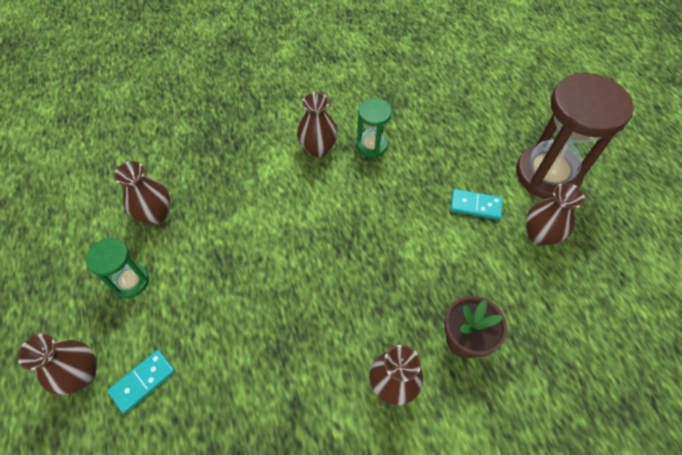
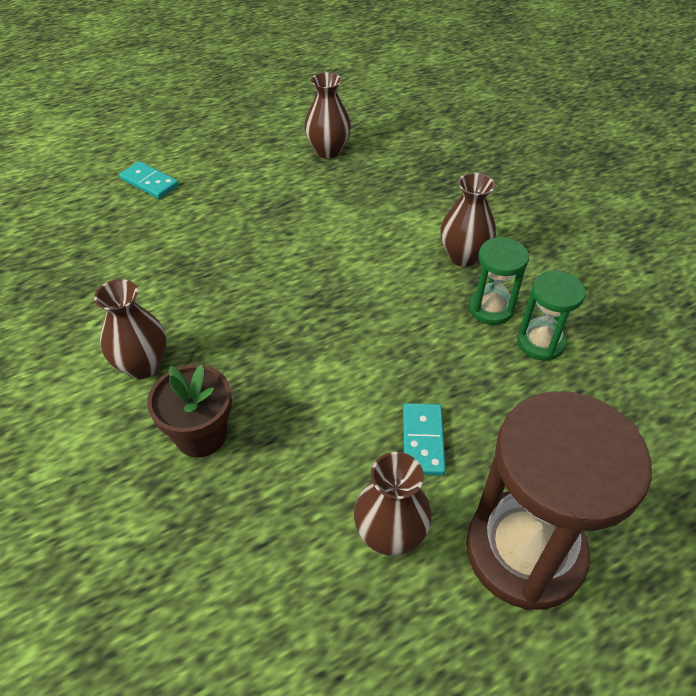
camera: 80 degrees right, 10 degrees down
brown vase [18,334,97,395] -> none
green hourglass [86,238,149,298] -> green hourglass moved to [517,270,586,361]

